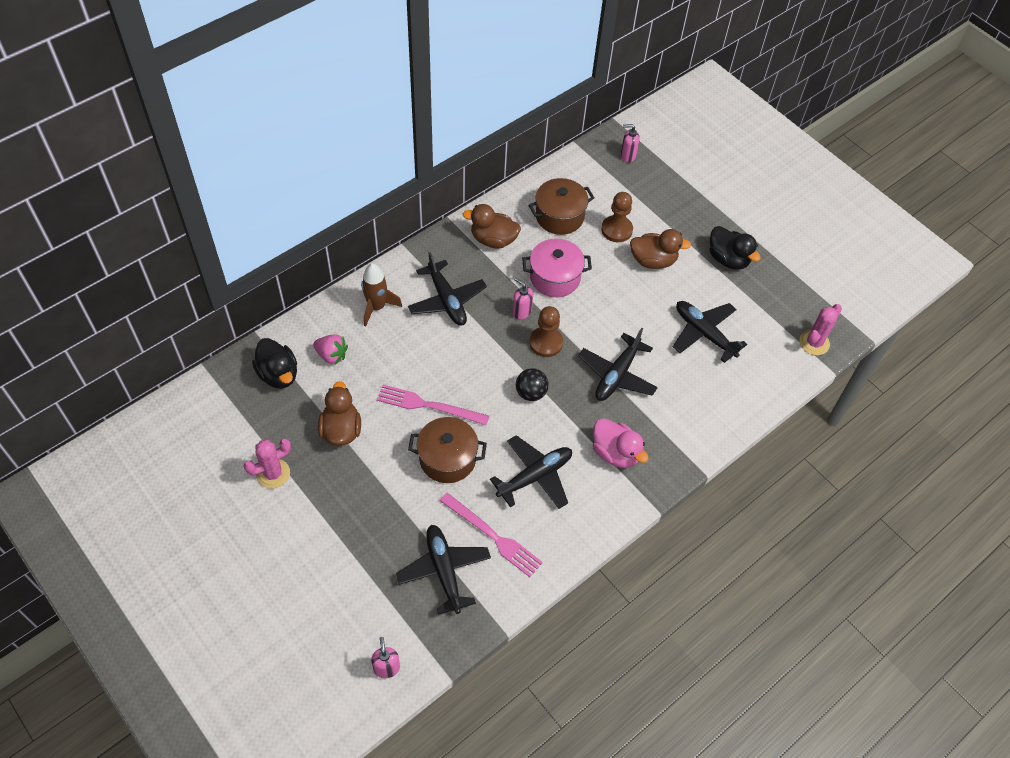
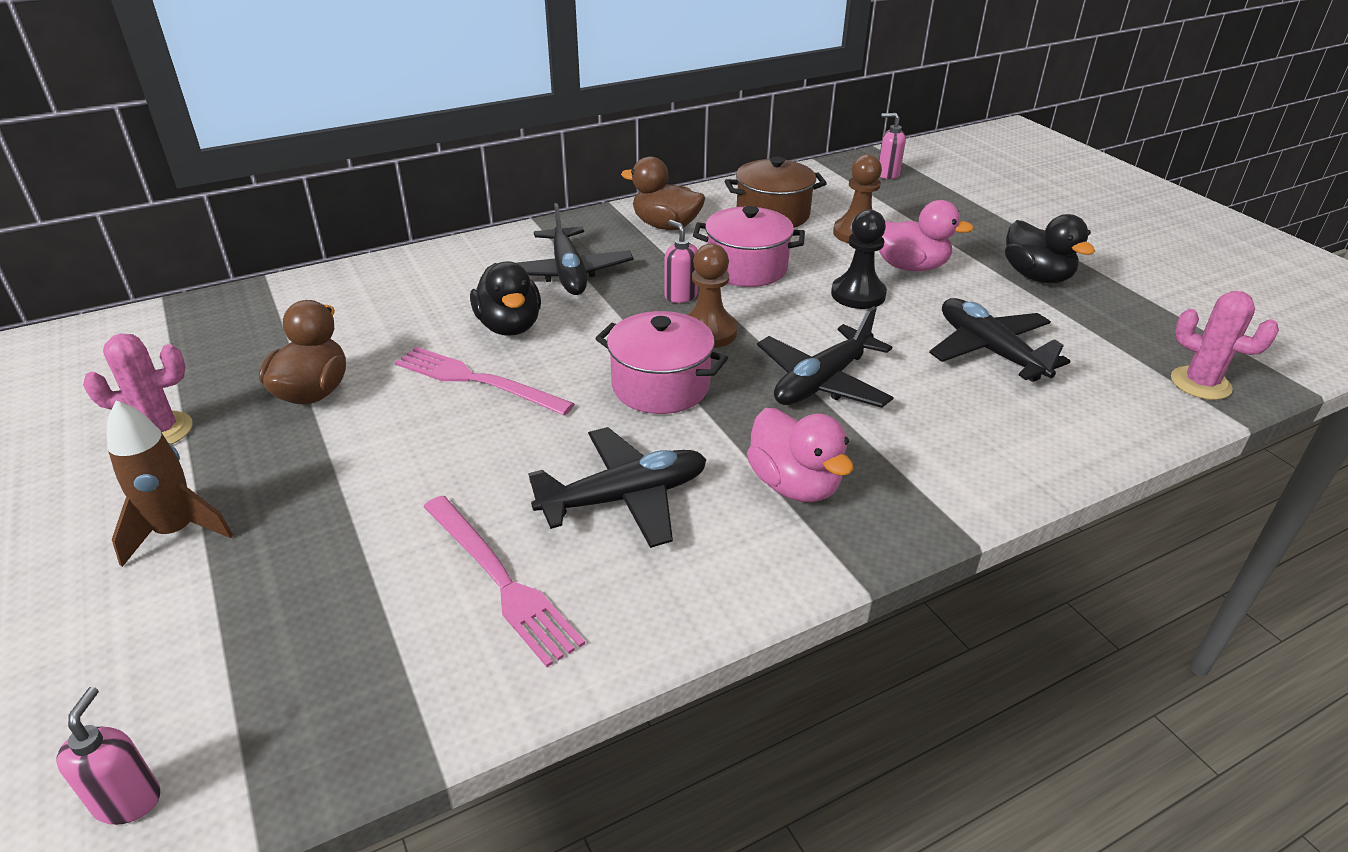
camera: 15 degrees right, 20 degrees down
black duck [252,338,297,388] -> black duck moved to [470,261,541,336]
pink strawberry [313,334,348,365] -> none
brown rocket [361,263,402,327] -> brown rocket moved to [107,400,233,567]
black plane [396,525,491,615] -> none
brown pot [408,417,487,483] -> none
black ball [516,368,549,401] -> pink pot [595,311,728,414]
brown duck [630,229,691,269] -> pink duck [879,200,974,271]
pink cactus [799,304,842,355] -> pink cactus turned 75 degrees clockwise [1171,291,1279,400]
none -> black pawn [831,210,887,309]

